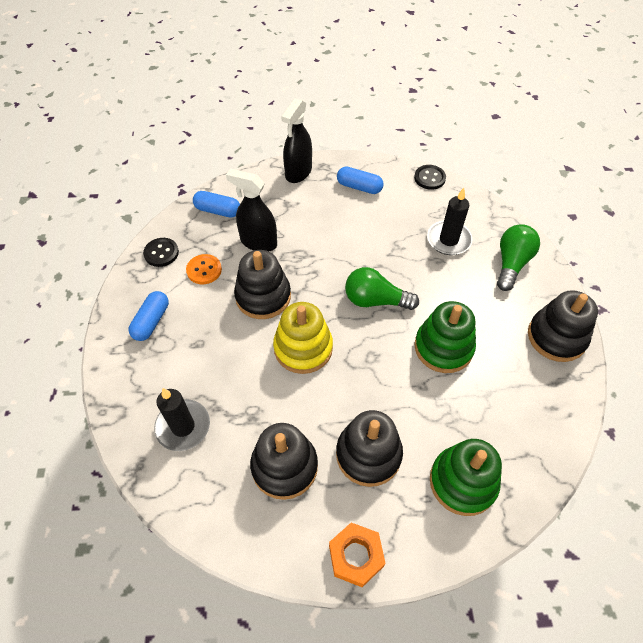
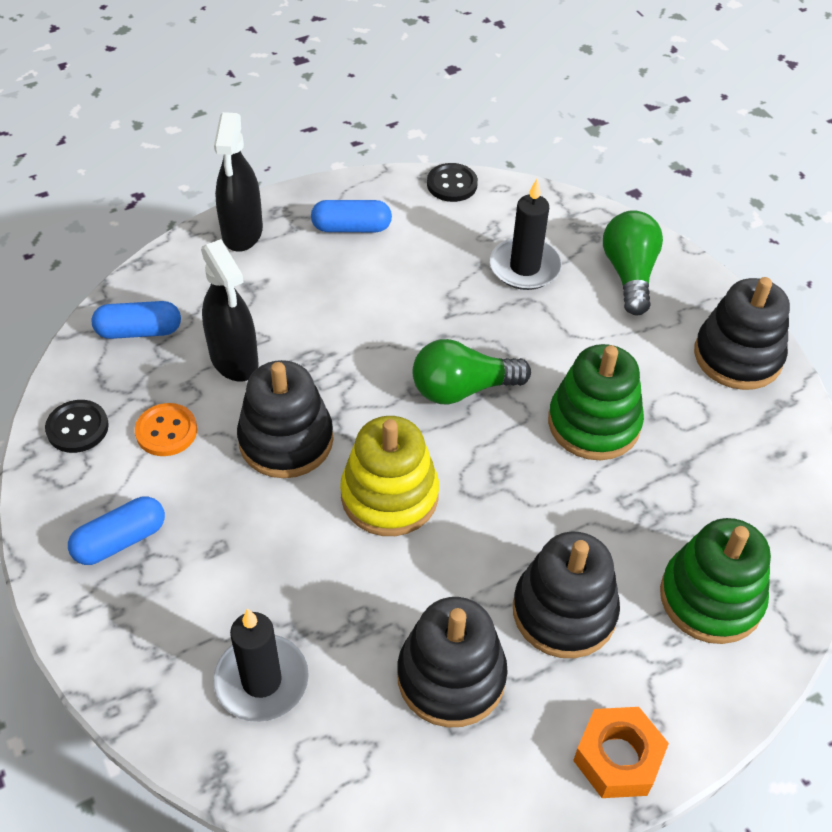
camera: 25 degrees left, 5 degrees down
blue capsule [129,291,169,341] -> blue capsule turned 60 degrees clockwise [68,496,165,565]
black spray bottle [226,169,277,251] -> black spray bottle turned 120 degrees counterclockwise [201,239,259,382]

